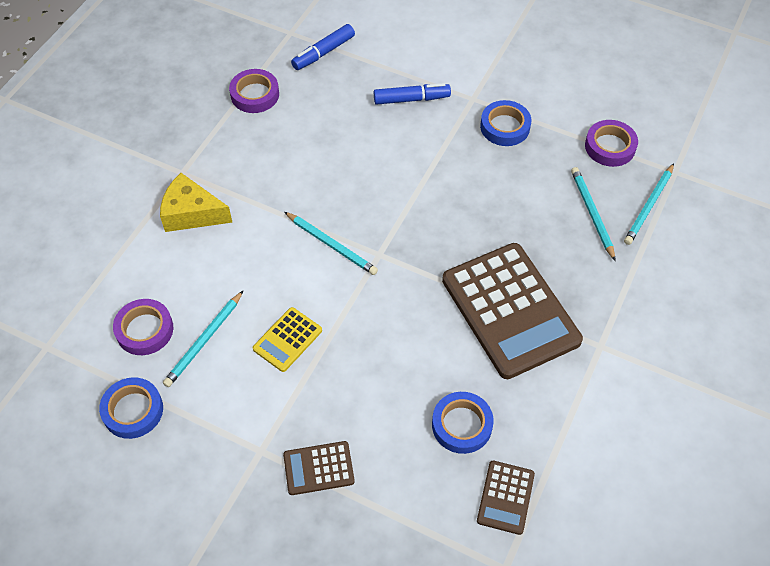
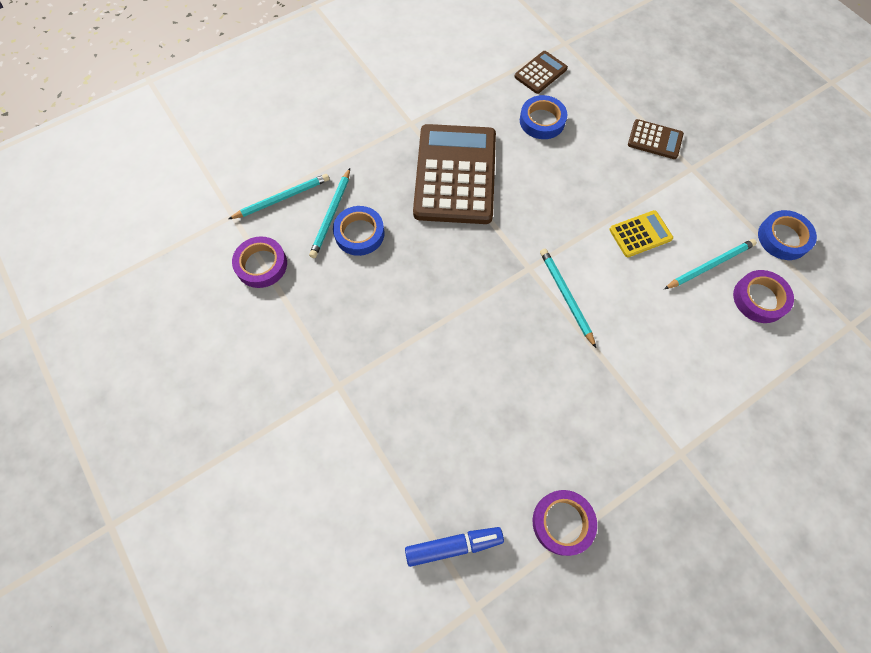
camera: 150 degrees left, 10 degrees up
yellow cheese [160,173,233,232] -> none
blue marker [374,83,451,105] -> none
blue tape [480,100,531,146] -> blue tape moved to [333,206,385,256]

